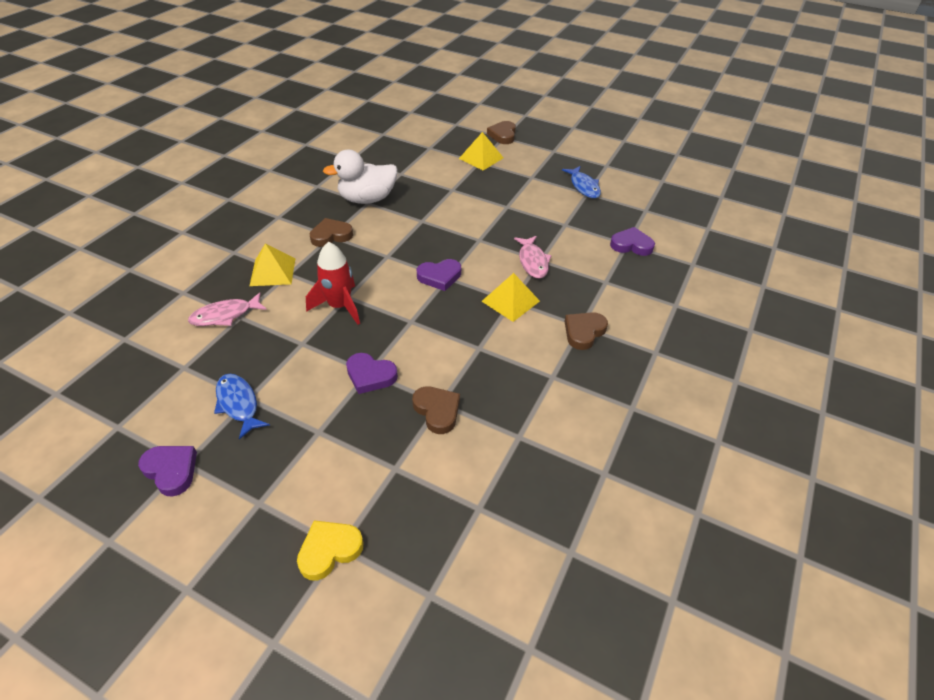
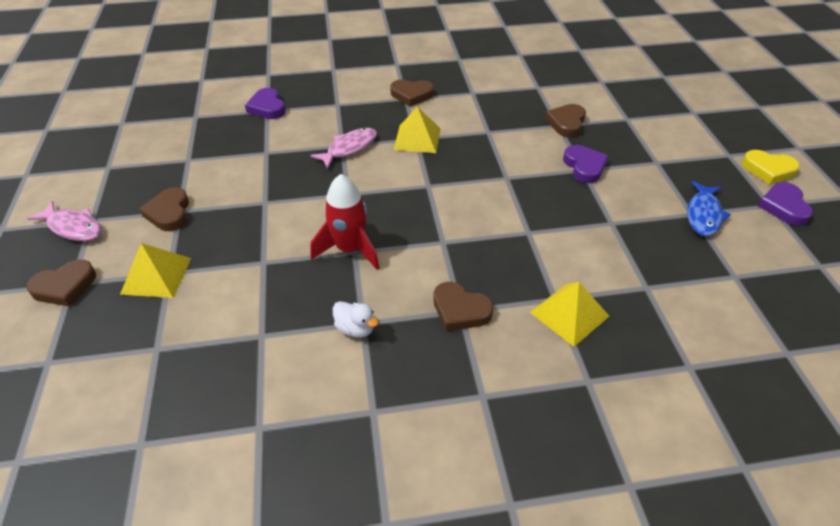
camera: 125 degrees left, 0 degrees up
pink fish [188,292,267,326] -> pink fish moved to [27,201,102,241]
yellow heart [297,520,363,580] -> yellow heart moved to [742,150,800,185]
red rocket [306,242,360,325] -> red rocket moved to [311,174,379,270]
white duck [323,149,397,204] -> white duck [333,301,378,337], size x0.47
purple heart [417,259,461,291] -> none
blue fish [562,166,601,198] -> none
none -> brown heart [139,187,189,231]

